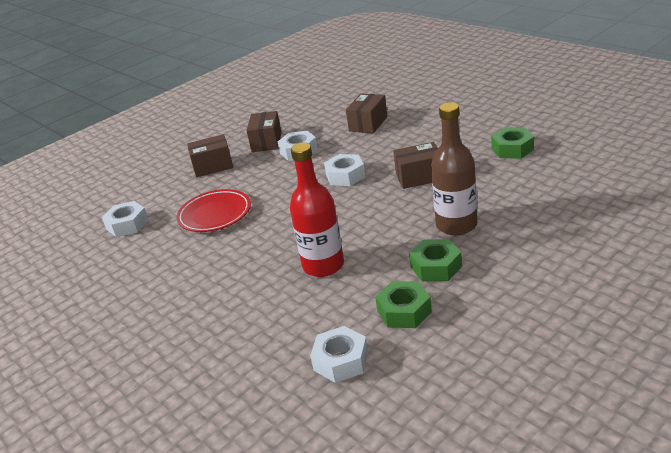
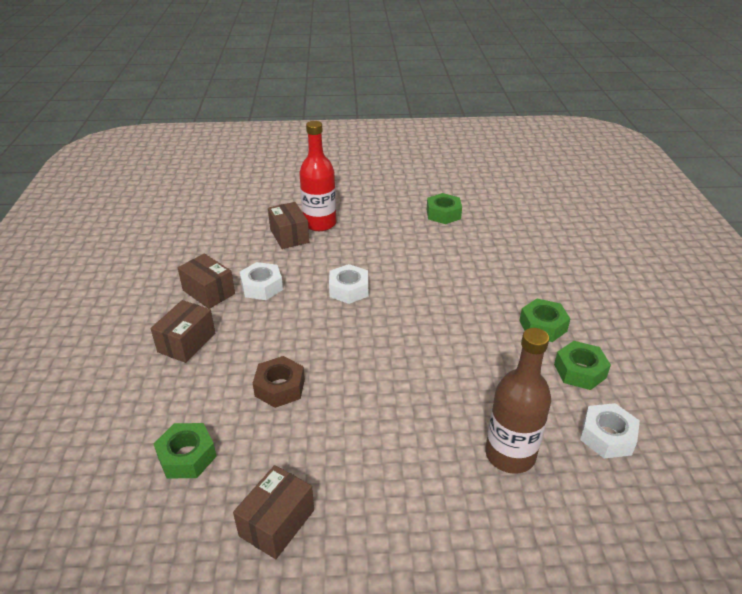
camera: 55 degrees left, 5 degrees up
white nut [102,201,148,237] -> green nut [154,423,217,479]
red plate [177,189,251,232] -> brown nut [253,356,305,408]
red bottle [290,143,344,277] -> red bottle moved to [299,121,336,231]
brown box [393,142,438,189] -> brown box moved to [233,465,314,559]
brown bottle [431,102,477,235] -> brown bottle moved to [485,328,551,474]

